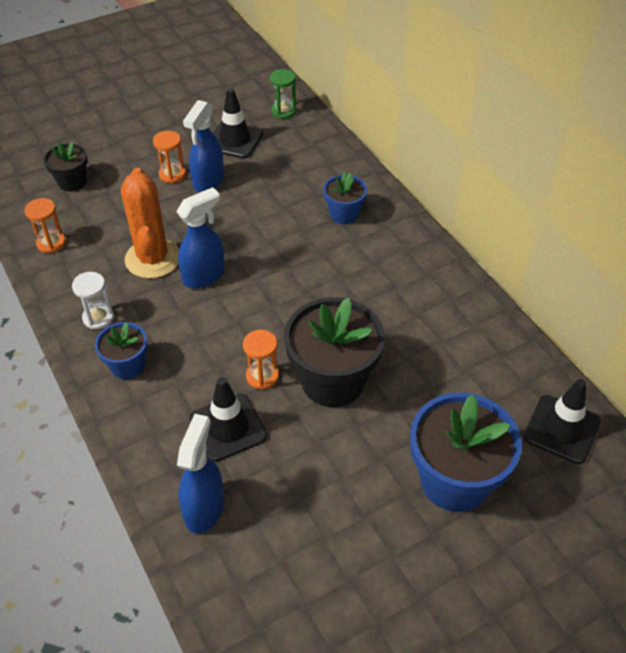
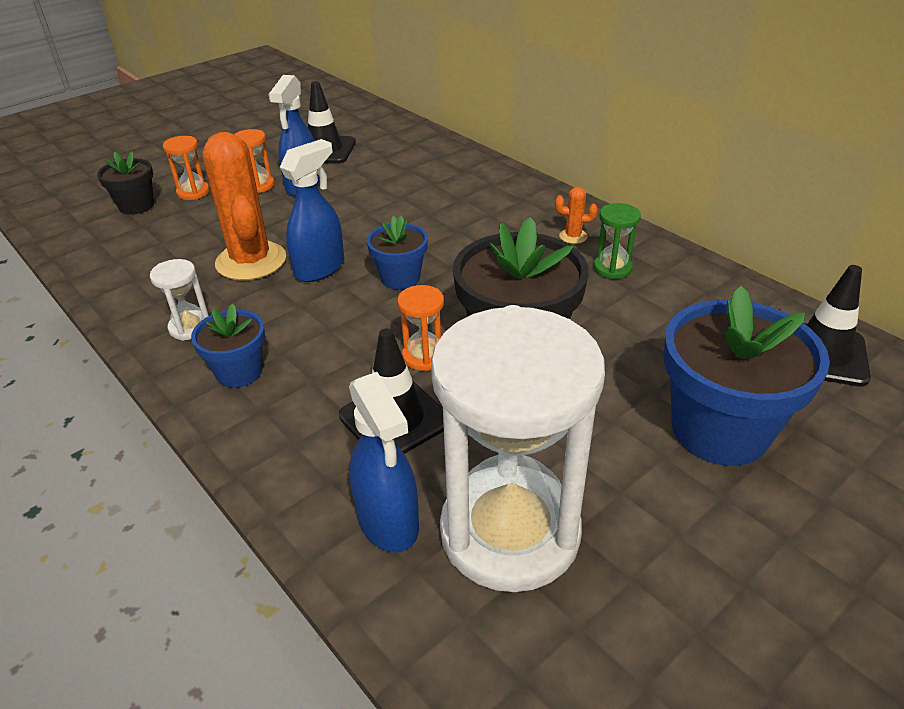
camera: 10 degrees left, 10 degrees down
orange hourglass [24,198,66,253] -> orange hourglass moved to [163,136,210,200]
blue spray bottle [177,414,224,533] -> blue spray bottle turned 150 degrees clockwise [349,372,419,552]
green hourglass [270,69,296,119] -> green hourglass moved to [594,203,641,279]
blue flower pot [323,172,367,224] -> blue flower pot moved to [367,216,428,289]
none -> white hourglass [431,305,605,592]
none -> orange cactus [555,187,598,244]

